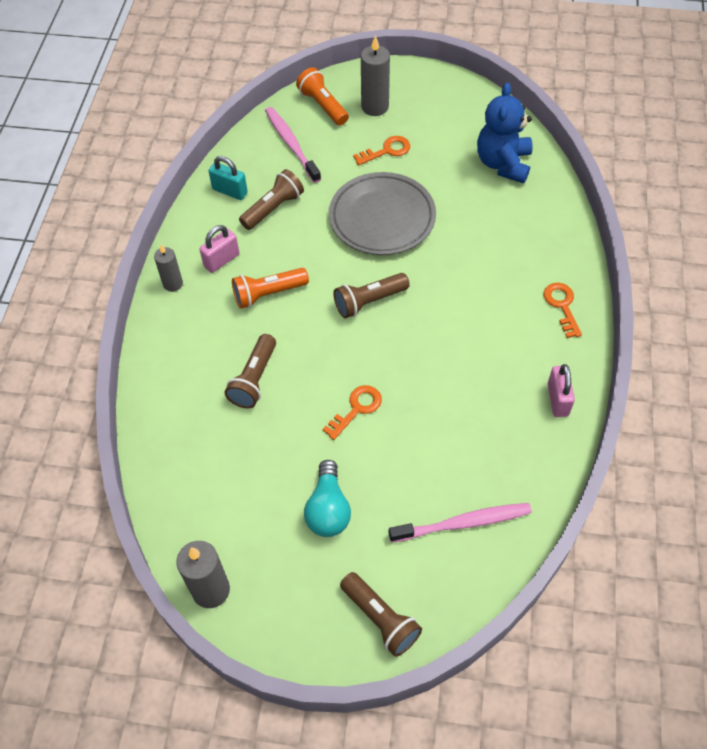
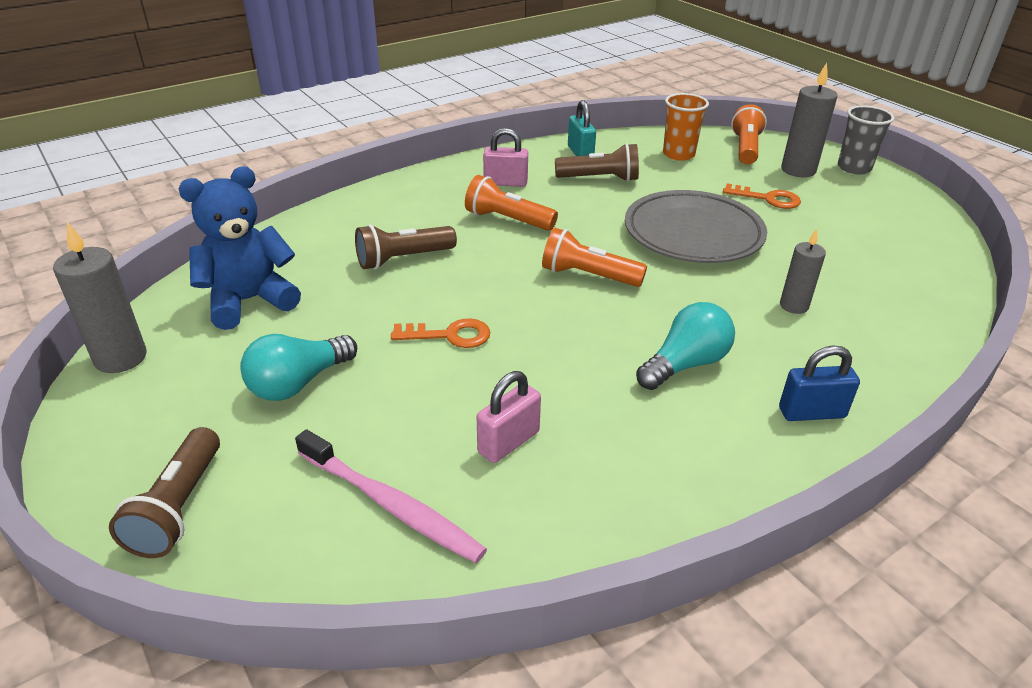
camera: 45 degrees right, 20 degrees down
grey candle [154,245,183,292] -> grey candle moved to [780,229,826,314]
pink toothbrush [265,107,321,183] -> orange cup [663,93,709,161]
brown flashlight [333,273,410,319] -> orange flashlight [542,228,647,287]
blue teddy bear [477,83,533,183] -> blue teddy bear moved to [178,167,301,330]
orange key [543,283,582,338] -> blue padlock [779,345,860,421]
pink padlock [548,364,575,417] -> pink padlock moved to [477,371,541,463]
none -> turquoise light bulb [636,302,735,390]
none -> grey cup [838,105,894,175]

